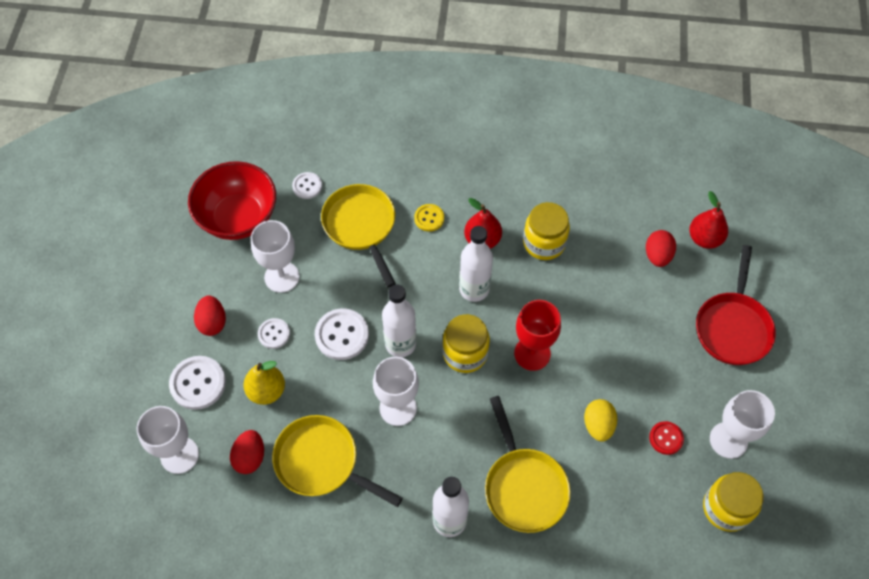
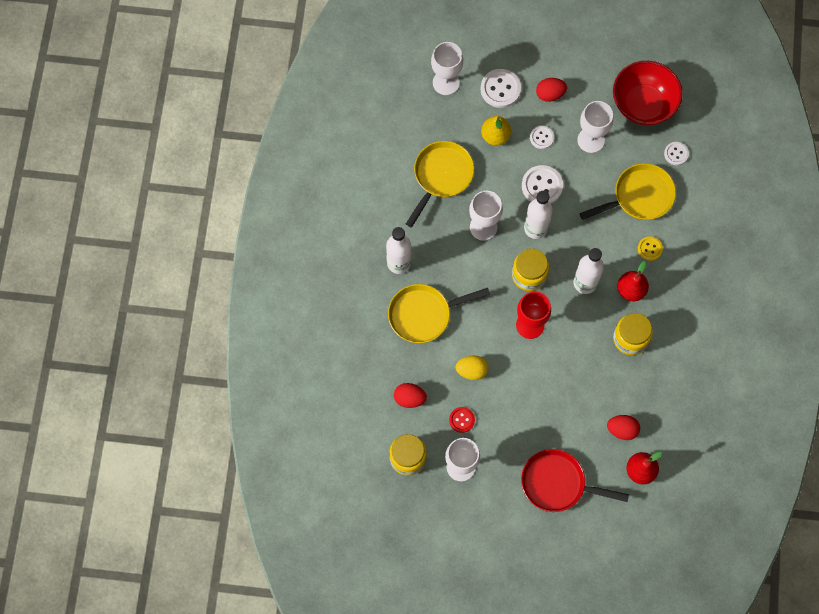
camera: 90 degrees right, 10 degrees up
red egg [230,430,264,474] -> red egg moved to [394,383,427,408]

